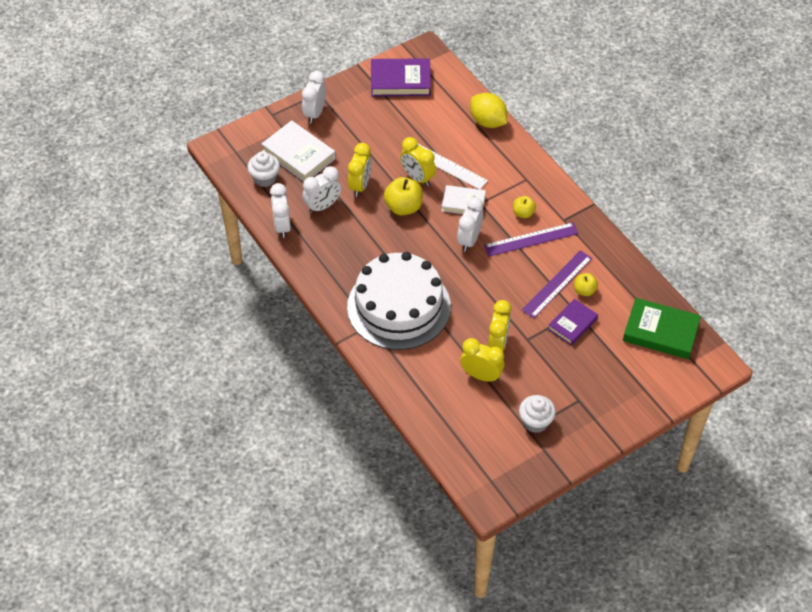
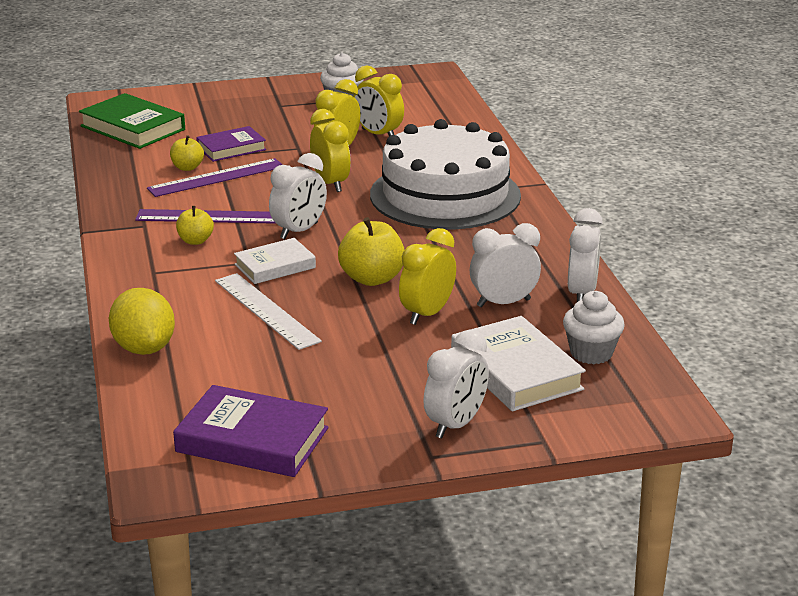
camera: 160 degrees left, 25 degrees down
yellow clock [400,137,436,186] -> yellow clock moved to [310,109,351,192]
white book [442,185,486,214] -> white book turned 60 degrees counterclockwise [234,238,316,284]

